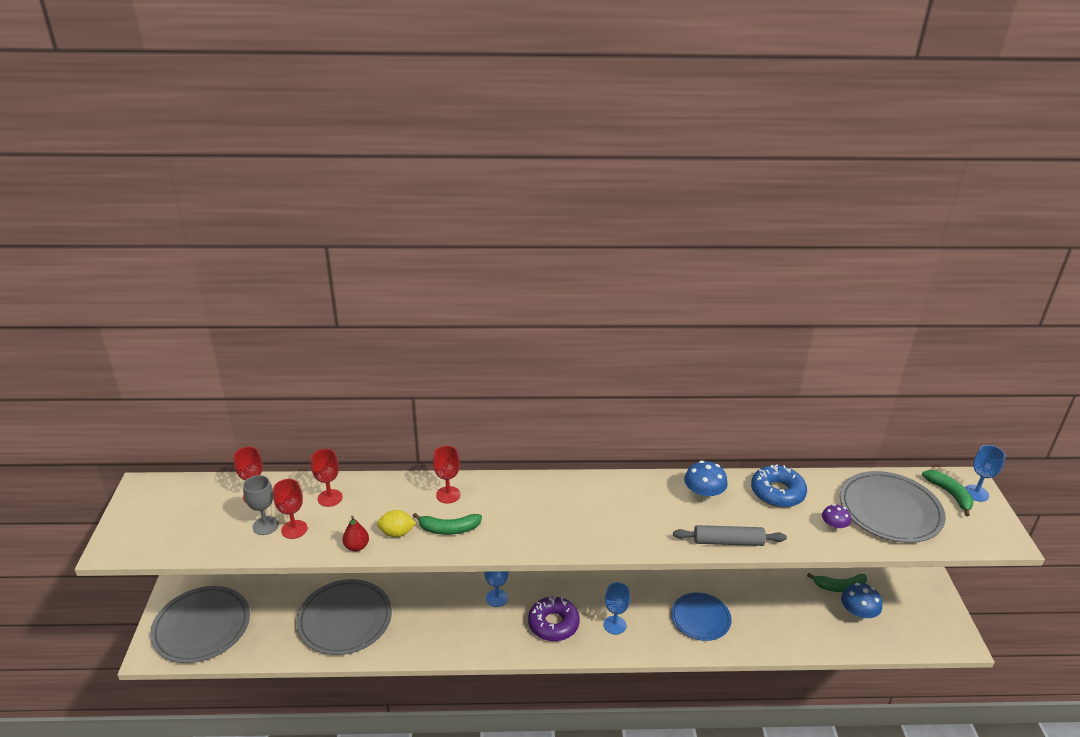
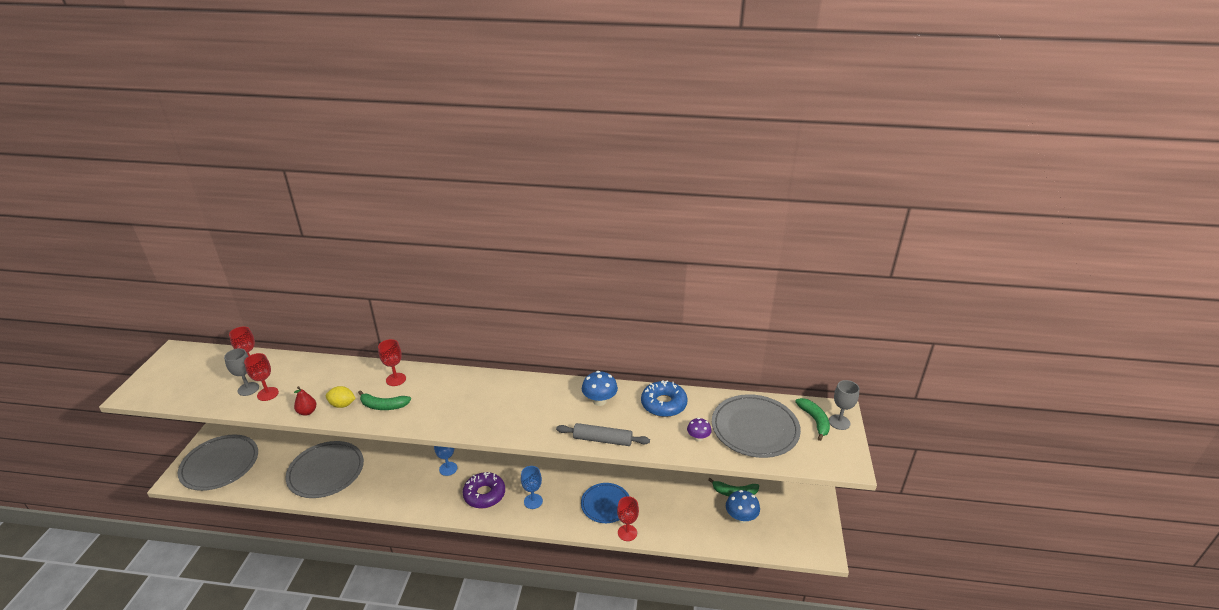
camera: 10 degrees right, 0 degrees up
red goblet [311,449,342,507] -> red goblet moved to [617,496,639,541]
blue goblet [964,445,1005,502] -> grey goblet [829,380,859,430]

